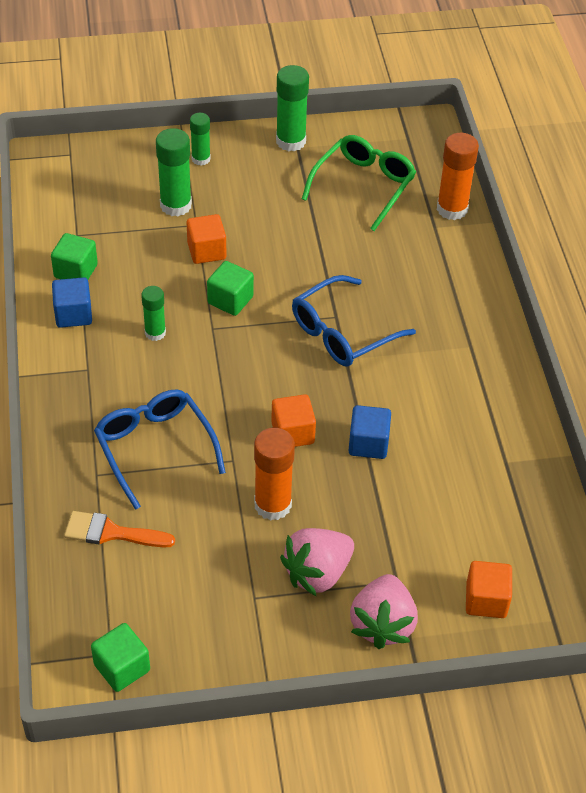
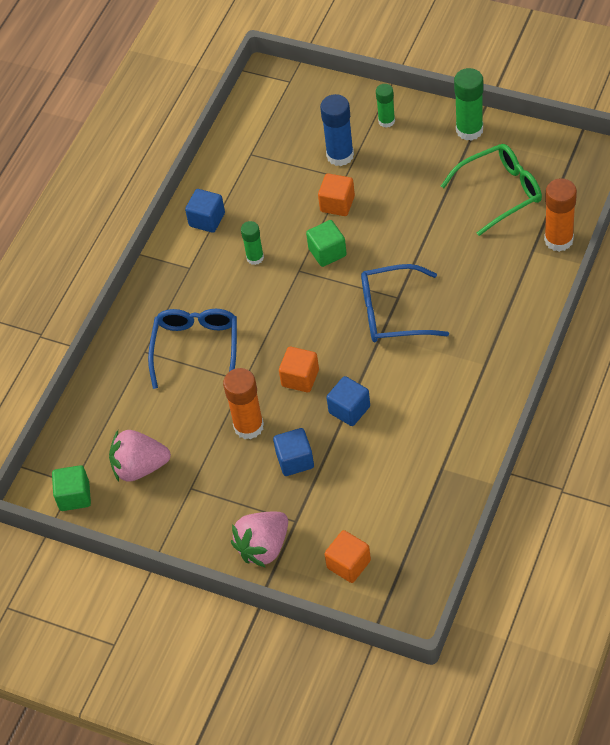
camera: 40 degrees right, 5 degrees up
green cube [51,233,98,280] -> none
orange brush [64,511,175,548] -> none
green glue stick [156,128,192,216] -> blue glue stick [320,94,354,166]
pink strawberry [280,528,354,596] -> pink strawberry moved to [109,430,171,482]
none -> blue cube [273,428,314,476]

